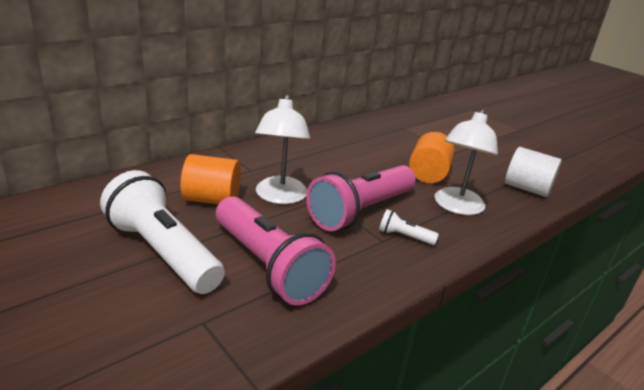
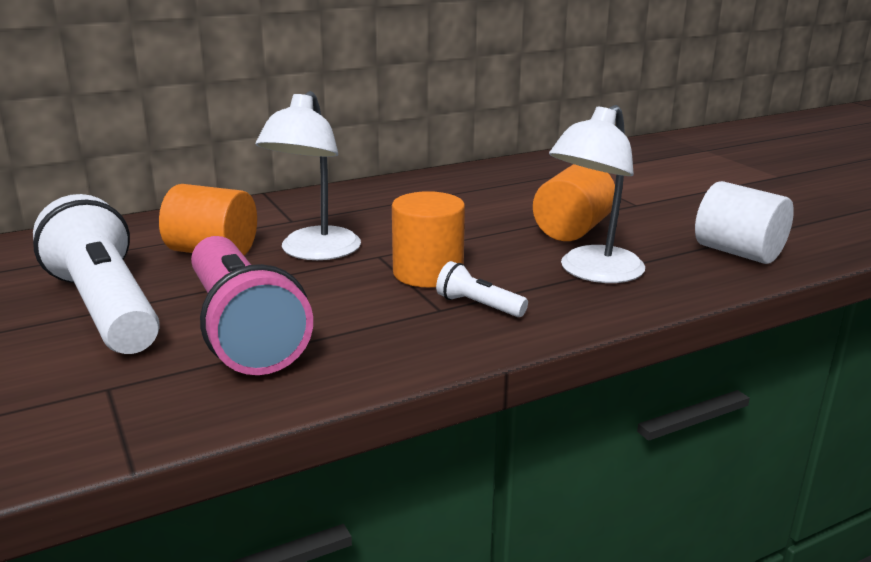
camera: 15 degrees right, 5 degrees down
pink flashlight [306,165,416,231] -> orange cylinder [392,191,465,287]

